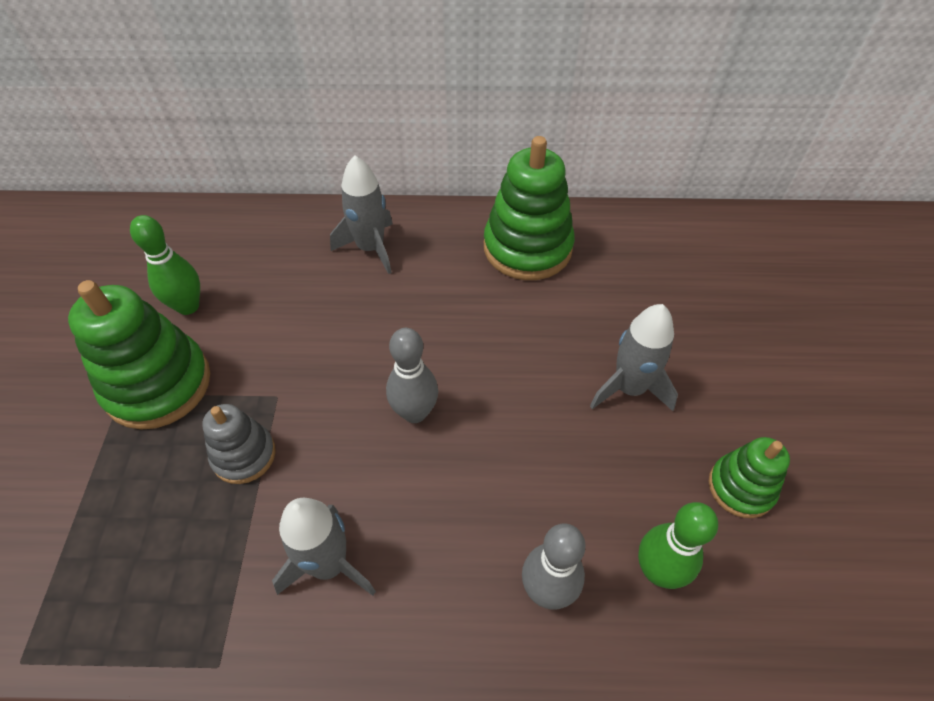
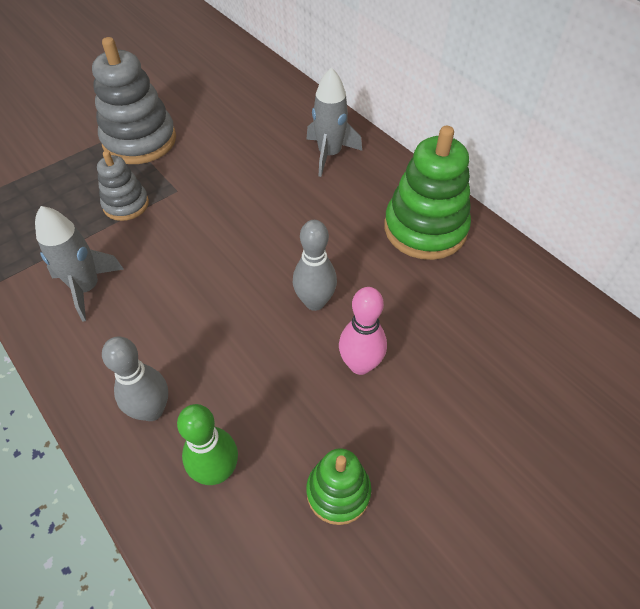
camera: 50 degrees right, 0 degrees up
green stacking toy [68,280,210,430] -> grey stacking toy [92,37,176,164]
green bowling pin [130,215,200,315] -> none
grey bowling pin [386,328,438,423] -> grey bowling pin moved to [293,220,337,311]
grey rocket [590,304,678,411] -> pink bowling pin [339,287,387,375]

